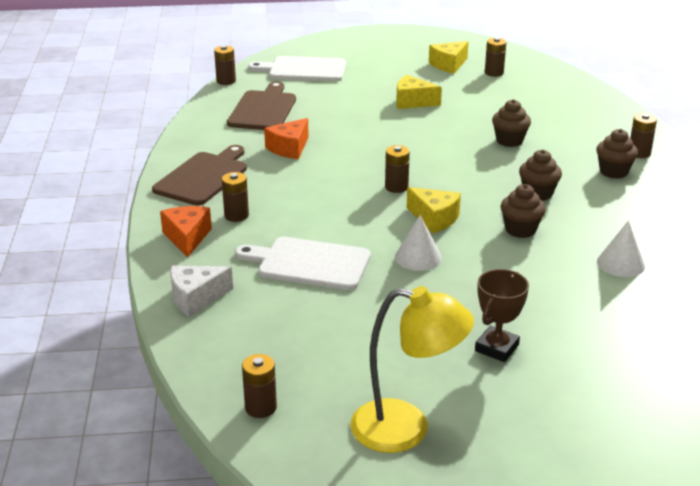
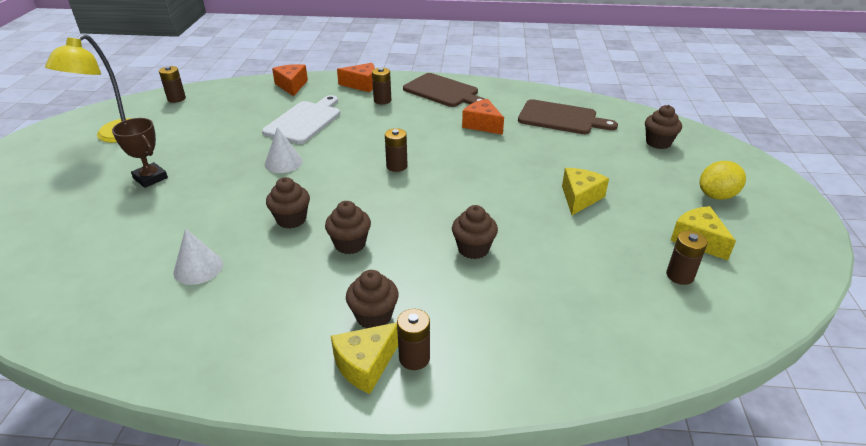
camera: 100 degrees right, 5 degrees up
white cheese [170,265,233,317] -> orange cheese [272,64,308,96]
brown battery [214,45,236,85] -> none
white cutting board [248,56,346,81] -> brown cupcake [645,105,682,149]
yellow cheese [407,187,461,234] -> yellow cheese moved to [331,322,398,394]
none -> yellow lemon [700,161,746,200]

